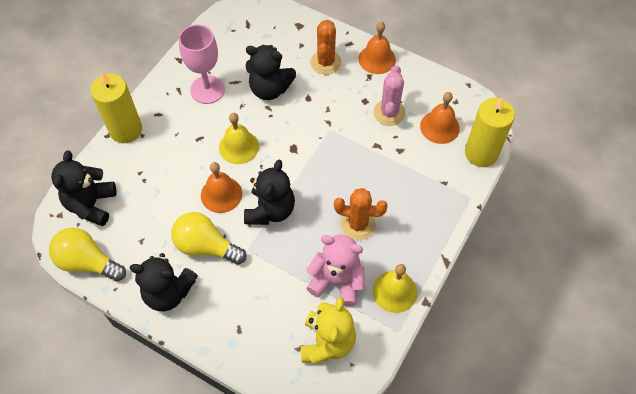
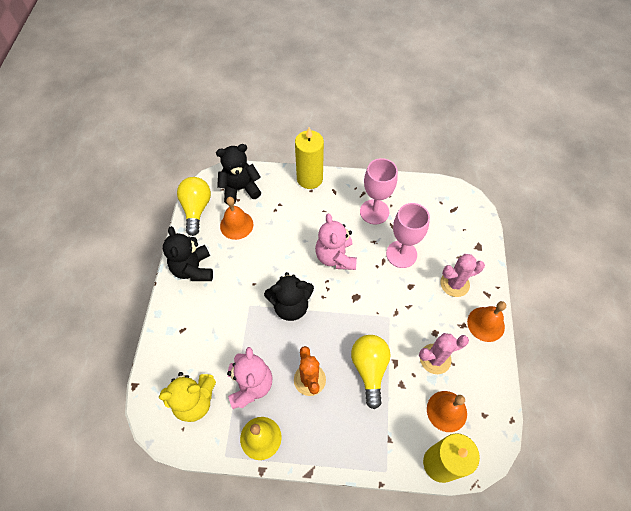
camera: 65 degrees right, 0 degrees up
yellow light bulb [171,212,246,265] -> yellow light bulb moved to [351,335,391,409]
orange bell [201,162,242,213] -> orange bell moved to [220,197,253,240]
yellow bell [219,113,259,164] -> pink teddy bear [315,214,357,270]
black teddy bear [246,45,296,100] -> pink goblet [386,203,430,268]
orange cactus [311,20,341,74] -> pink cactus [440,254,485,297]

